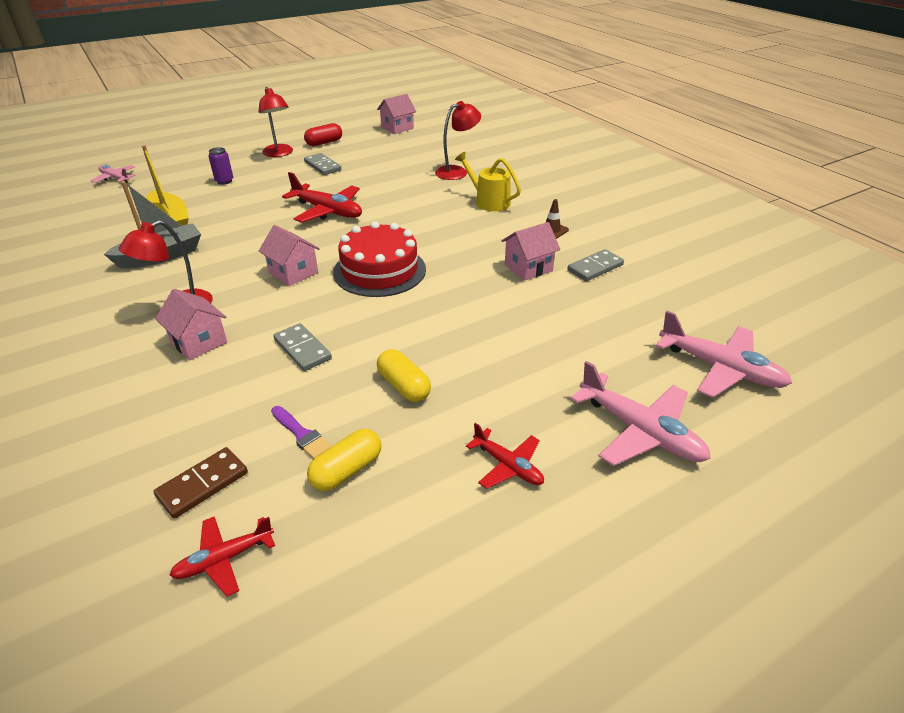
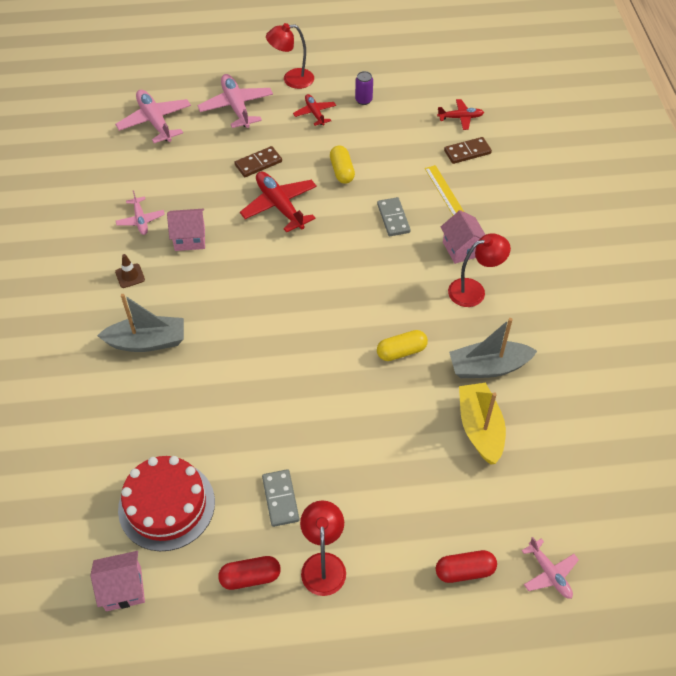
camera: 155 degrees left, 15 degrees up
purple can [208,147,233,185] -> purple can moved to [355,71,373,105]
pink house [259,225,320,286] -> none
purple brush [271,406,332,459] -> none
red plane [282,172,362,223] -> red plane moved to [240,171,317,233]
yellow capsule [307,429,382,491] -> yellow capsule moved to [377,330,428,361]
red cake [333,221,426,297] -> red cake moved to [118,456,215,551]
red lamp [435,101,481,180] -> red lamp moved to [266,23,314,89]
yellow watering can [455,152,521,212] -> grey boat [97,294,184,352]
grey domino [567,249,624,281] -> pink plane [116,190,165,235]
none -> brown domino [234,146,282,177]
none -> yellow ruler [425,165,464,215]
none -> red capsule [436,550,497,583]

